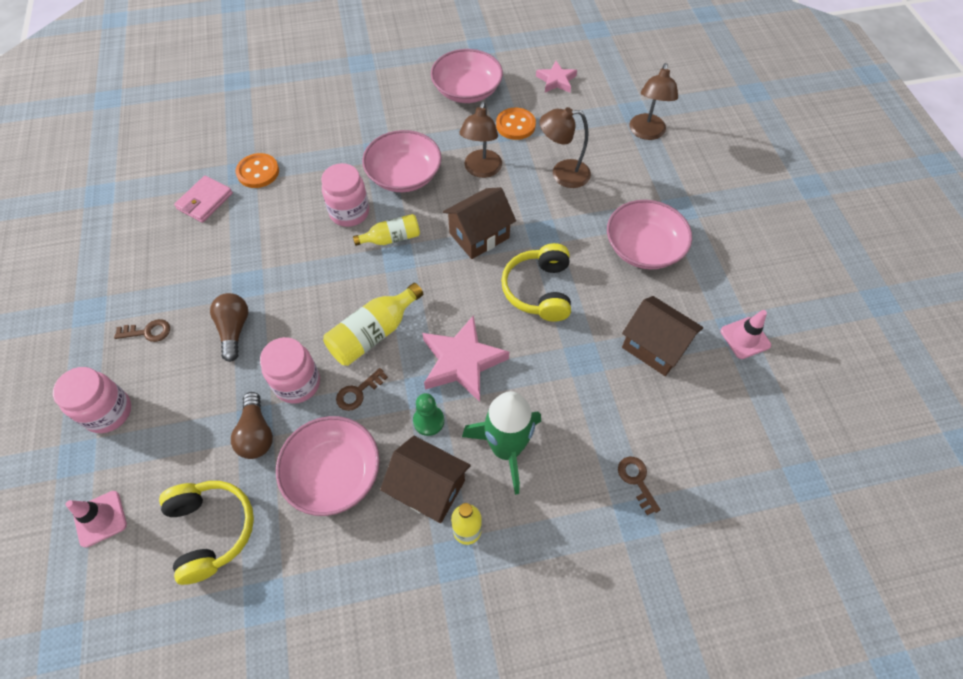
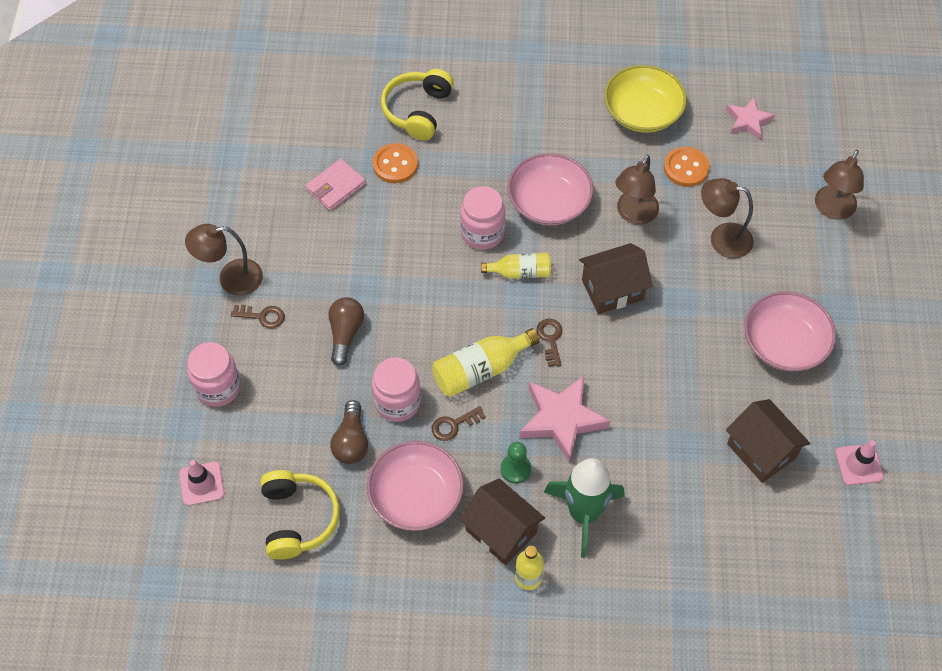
camera: 15 degrees right, 0 degrees up
pink bowl [431,49,503,103] -> yellow bowl [604,65,687,133]
yellow headphones [501,243,571,322] -> yellow headphones moved to [381,69,454,140]
brown key [618,456,661,515] -> brown key moved to [536,319,563,367]
none -> brown lamp [185,224,263,296]

